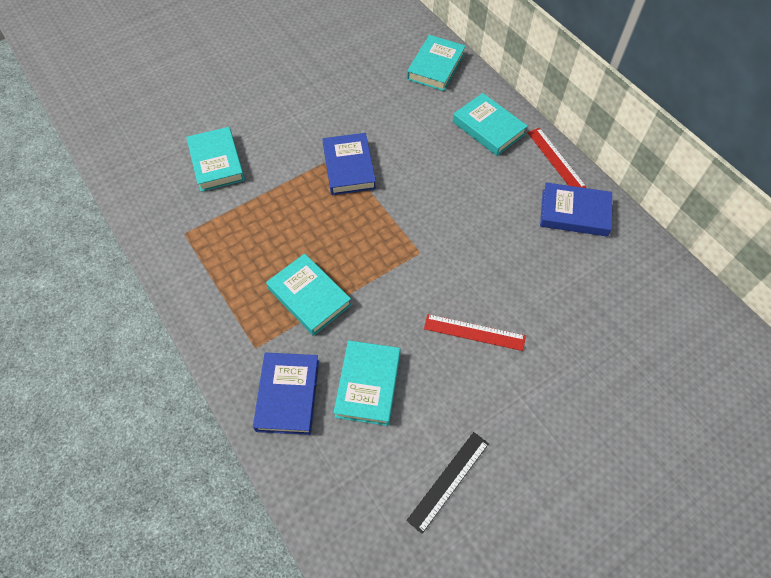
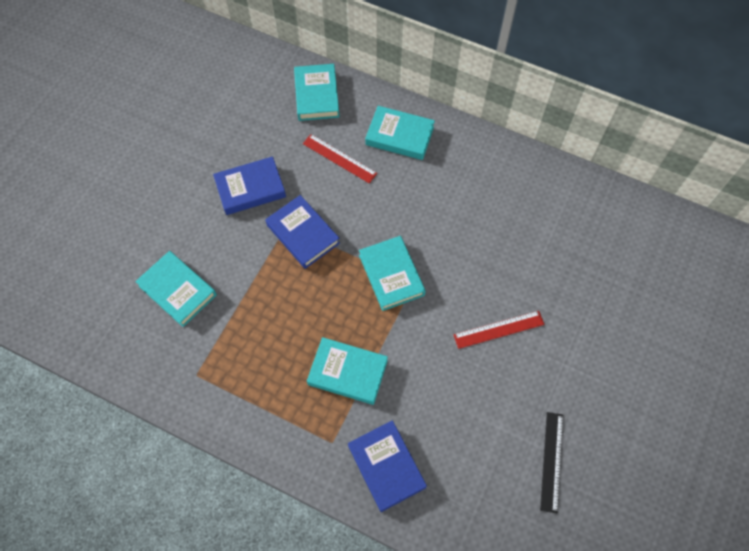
camera: 30 degrees left, 5 degrees up
turquoise book [333,340,400,426] -> turquoise book moved to [359,236,426,311]
red ruler [527,128,586,188] -> red ruler moved to [303,134,377,183]
blue book [540,183,612,236] -> blue book moved to [213,156,286,215]

